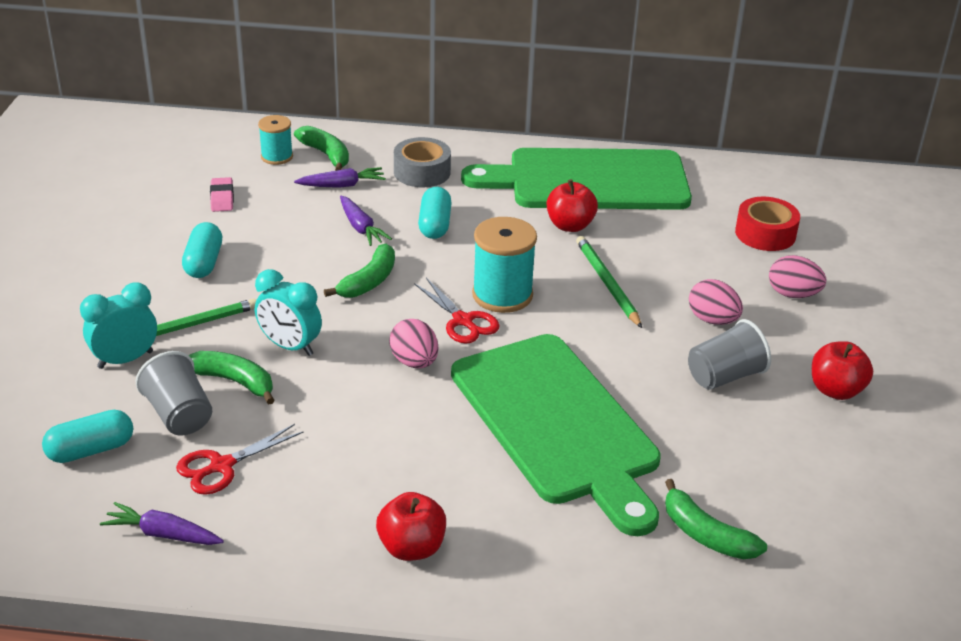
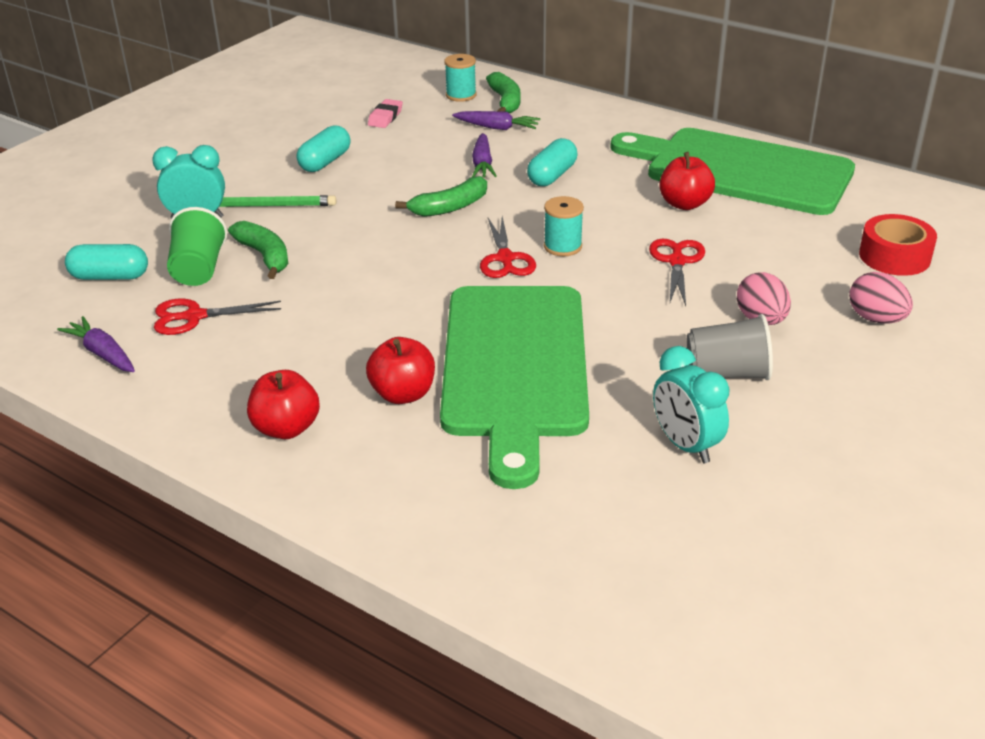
camera: 30 degrees right, 0 degrees up
grey cup [135,351,212,435] -> green cup [167,207,227,286]
turquoise clock [255,269,322,356] -> turquoise clock moved to [653,346,729,463]
pink egg [389,319,438,368] -> none
grey tape [394,137,451,187] -> none
turquoise spool [472,217,537,313] -> turquoise spool [544,196,584,256], size x0.60
green pencil [576,236,642,328] -> red scissors [649,239,705,306]
green banana [665,479,767,559] -> none
red apple [812,341,873,400] -> red apple moved to [366,337,435,404]

